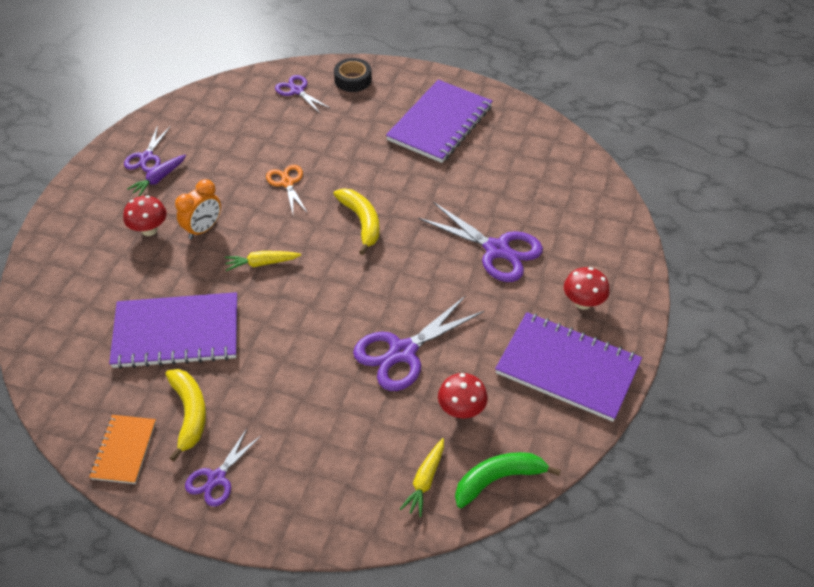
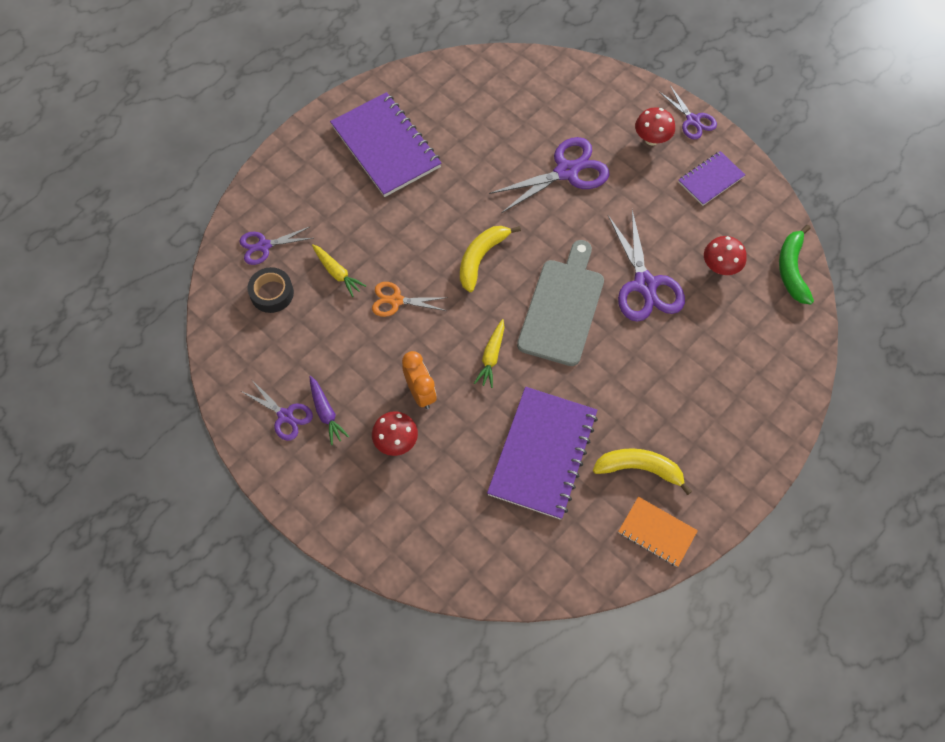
camera: 65 degrees left, 15 degrees up
purple scissors [185,429,261,507] -> purple scissors moved to [659,85,717,140]
yellow banana [333,188,379,255] -> yellow banana turned 60 degrees counterclockwise [460,226,521,292]
black tape [334,58,372,92] -> black tape moved to [248,267,294,313]
yellow carrot [400,438,444,517] -> yellow carrot moved to [312,245,366,297]
purple notebook [495,312,642,422] -> purple notebook [678,151,745,206], size x0.54
none -> grey cutting board [517,240,604,366]

